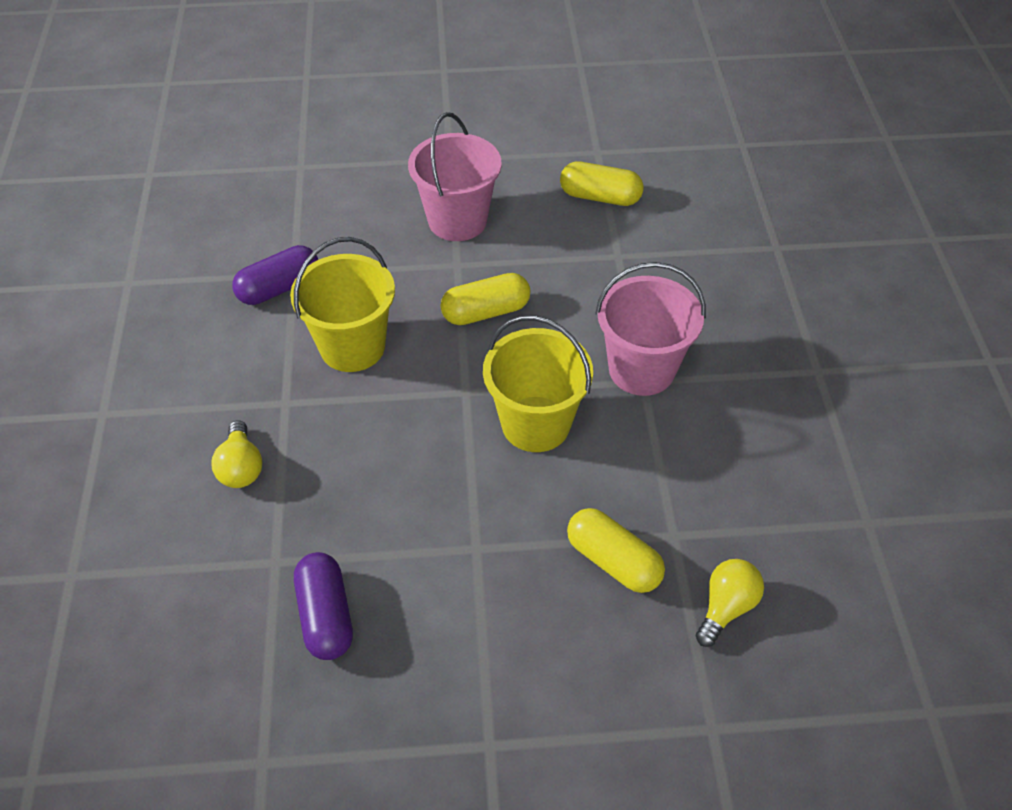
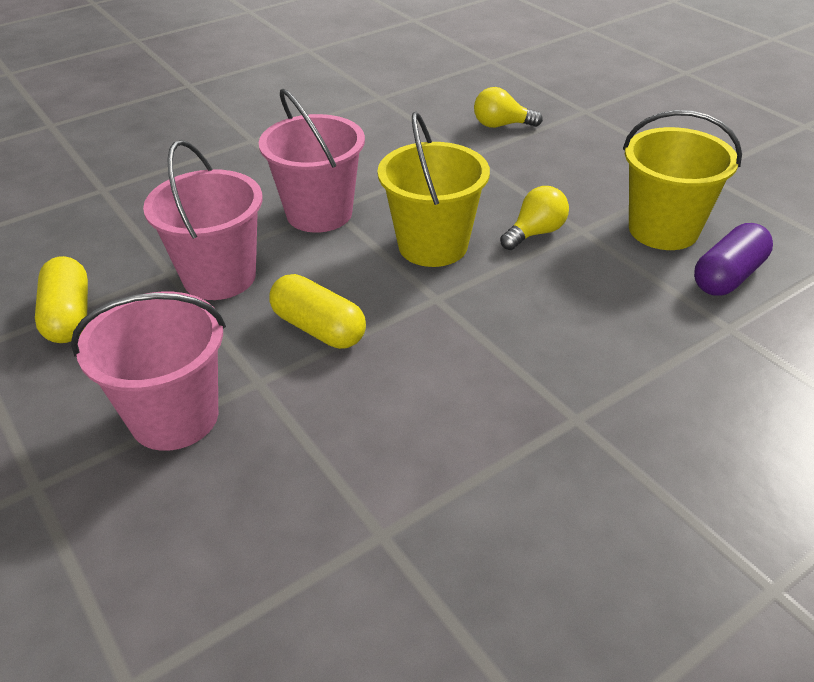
camera: 120 degrees left, 10 degrees down
yellow light bulb [211,420,262,488] -> yellow light bulb moved to [500,186,569,250]
purple capsule [232,245,318,305] -> none
yellow bucket [290,237,395,372] -> yellow bucket moved to [623,110,742,250]
yellow capsule [567,508,665,593] -> none
none -> pink bucket [143,140,263,300]

